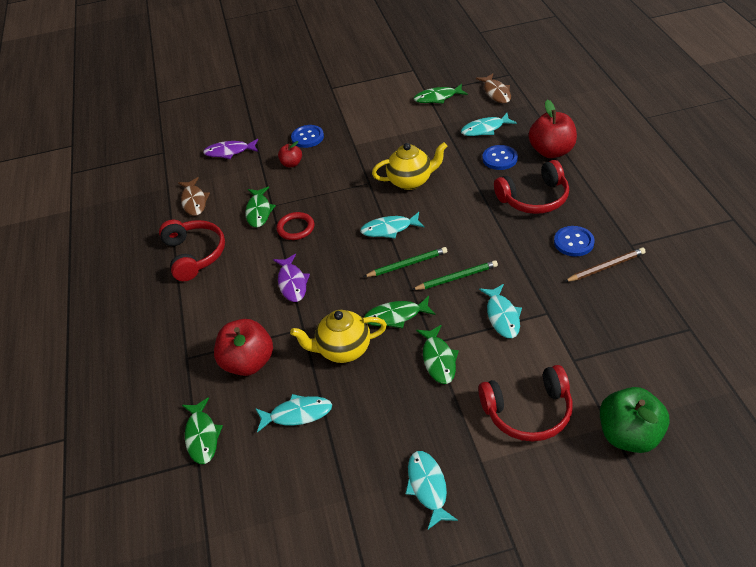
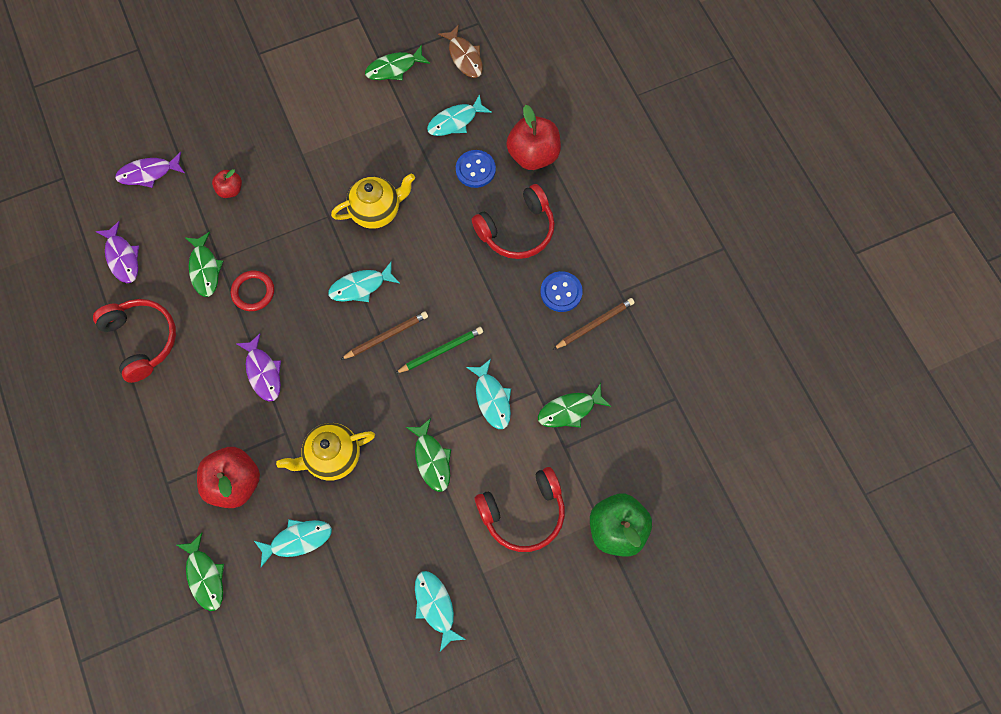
camera: 15 degrees left, 25 degrees up
brown fish [178,177,210,216] -> purple fish [96,221,139,283]
blue button [291,125,324,148] -> none
green pencil [363,247,447,277] -> brown pencil [340,312,428,360]
green fish [364,296,435,328] -> green fish moved to [538,383,611,428]

